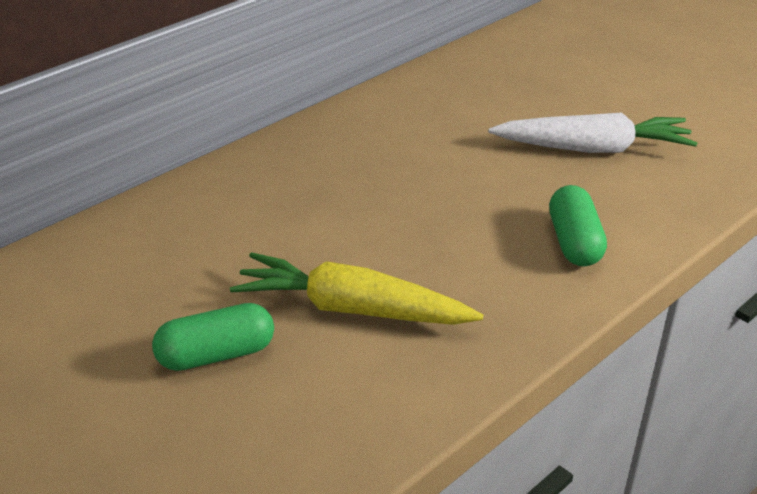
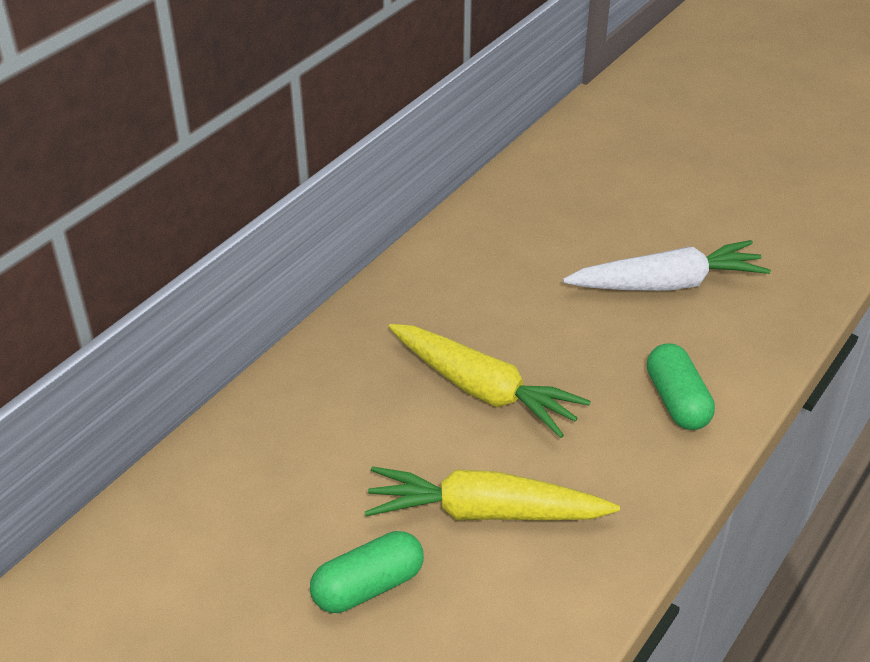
camera: 10 degrees left, 5 degrees up
none -> yellow carrot [389,324,591,438]

